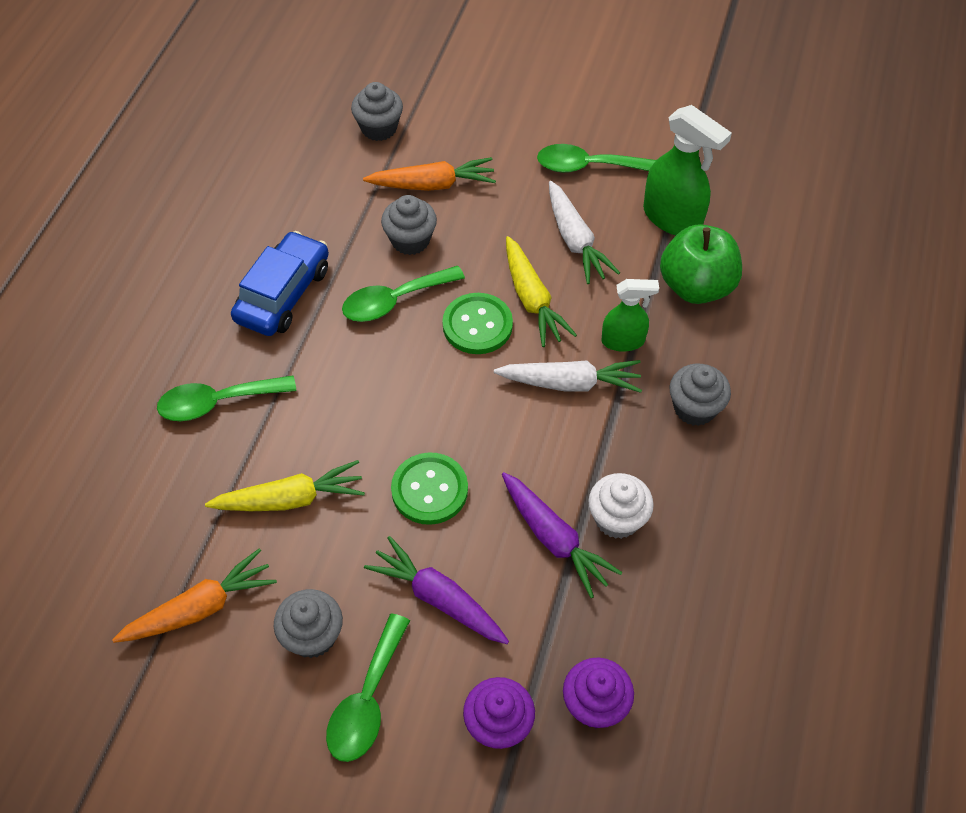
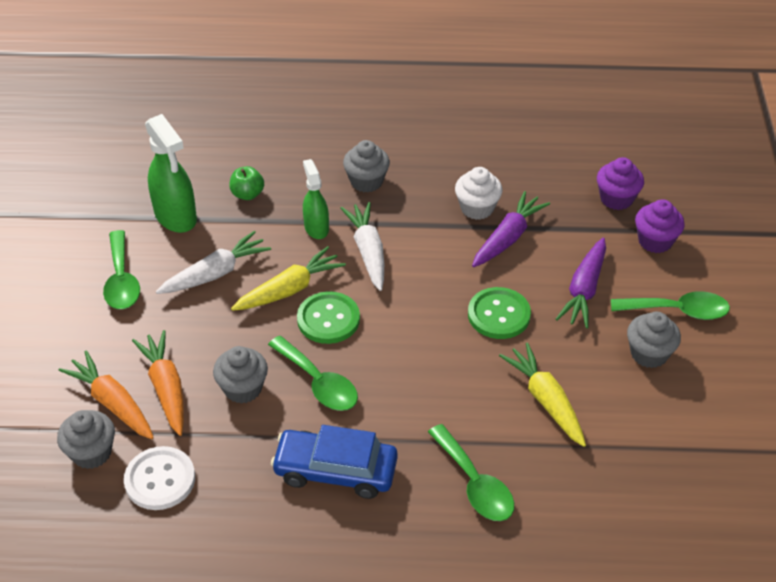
camera: 105 degrees left, 10 degrees down
orange carrot [112,549,277,643] -> orange carrot moved to [58,351,154,439]
green spray bottle [643,105,732,235] -> green spray bottle turned 120 degrees clockwise [145,114,197,233]
green apple [660,224,742,304] -> green apple [229,166,264,200], size x0.52
none -> white button [124,446,195,510]

